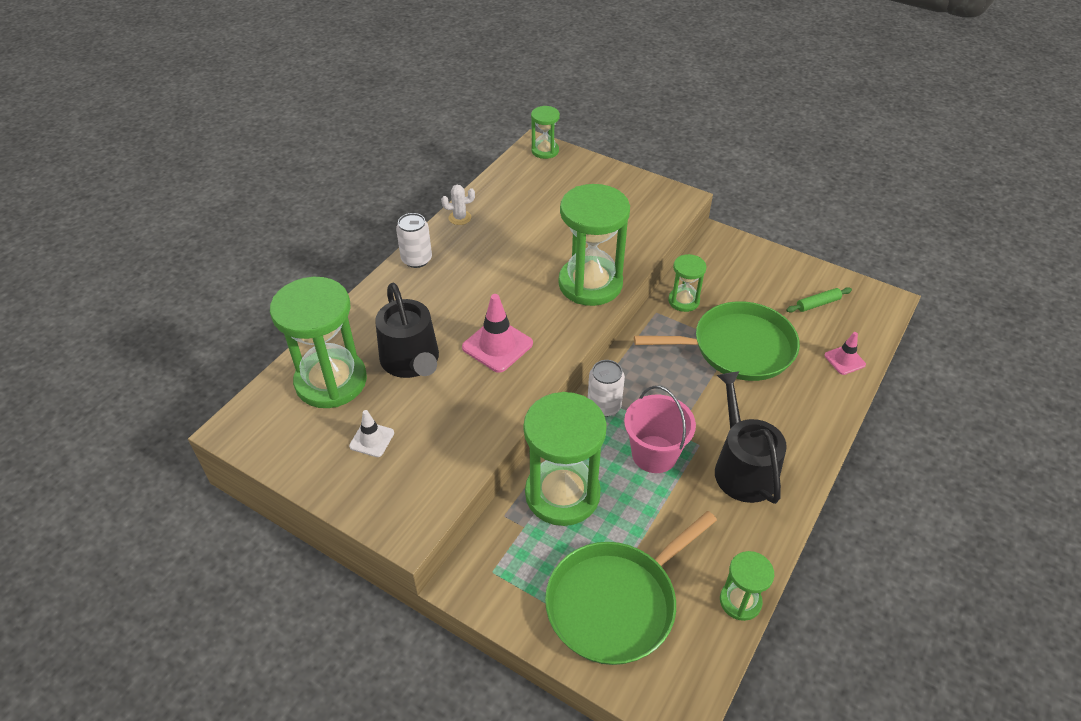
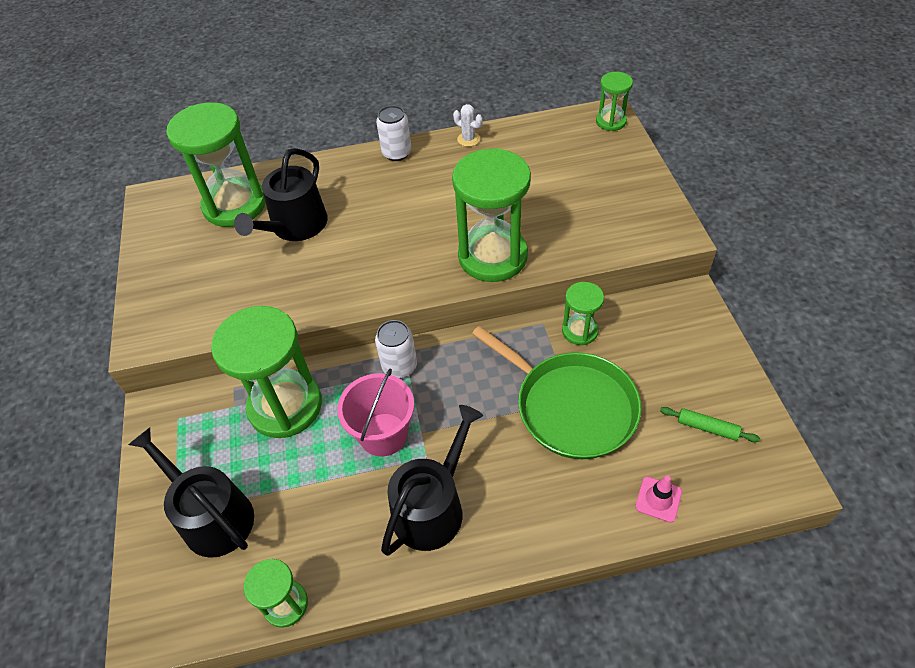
camera: 50 degrees right, 5 degrees up
white traffic cone [349,410,394,457] -> none
pink traffic cone [462,294,533,373] -> none
green pan [545,511,717,665] -> black watering can [128,427,254,558]

